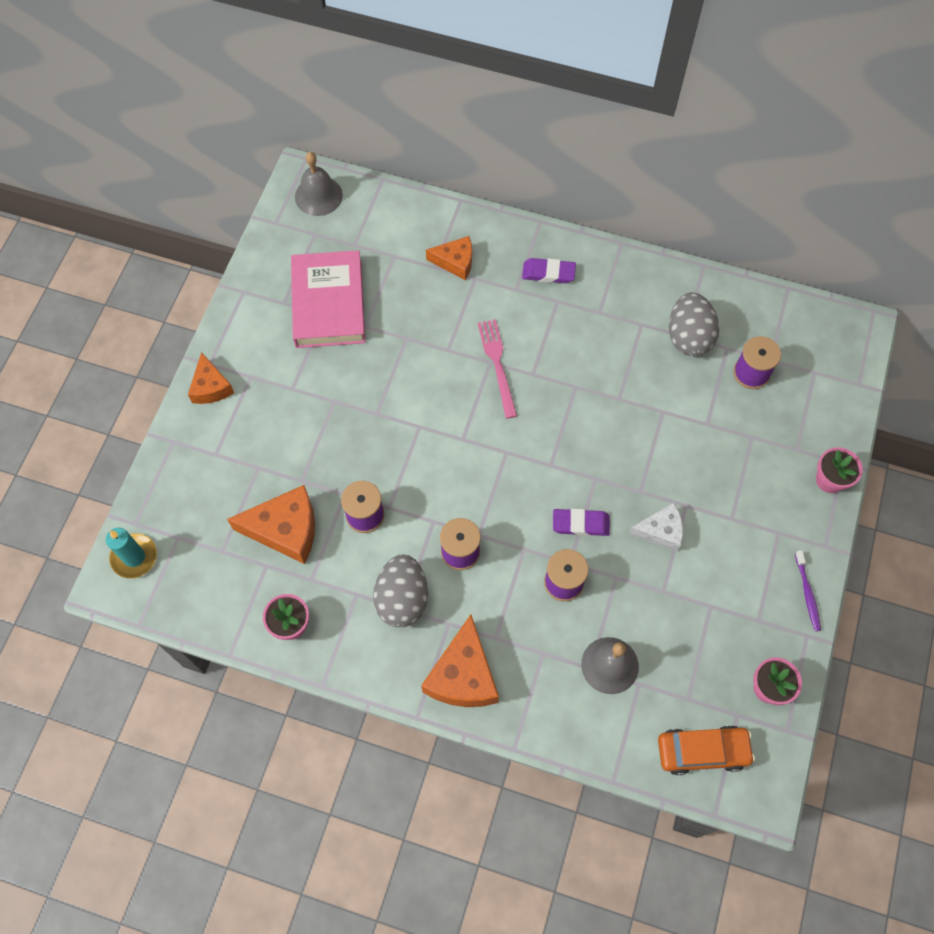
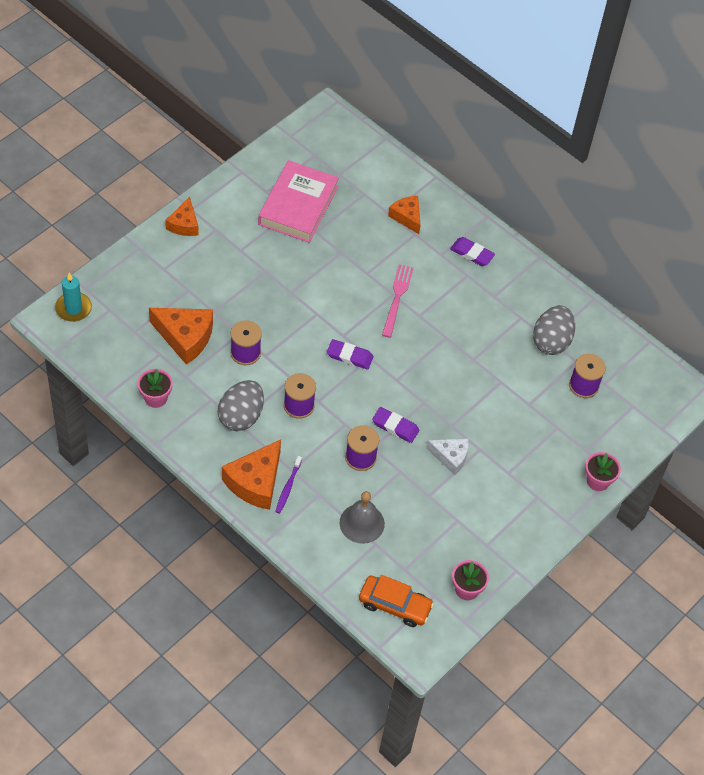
camera: 20 degrees right, 10 degrees down
grey bell [295,152,343,216] -> none
orange cheese [426,236,472,280] -> orange cheese turned 150 degrees counterclockwise [388,196,421,234]
purple toothbrush [795,550,821,632] -> purple toothbrush moved to [275,456,302,514]
none -> purple eraser [327,339,374,370]

